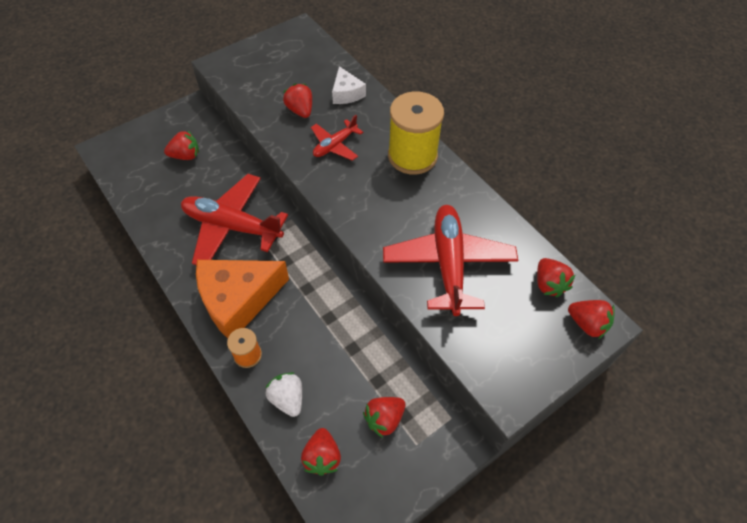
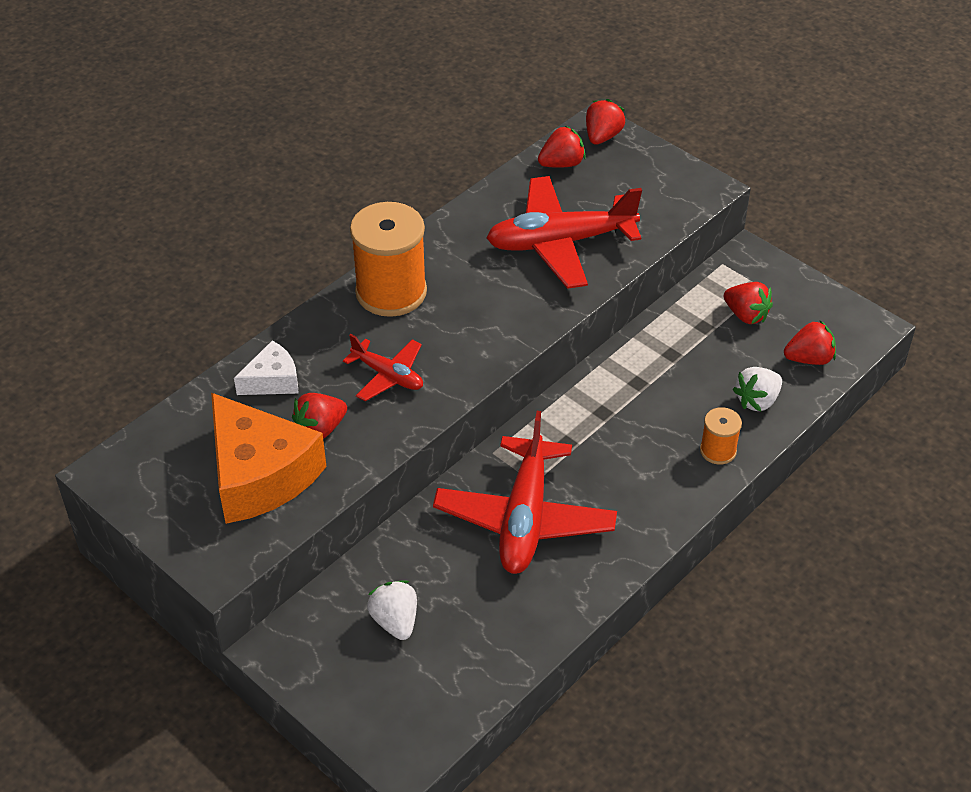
camera: 100 degrees left, 10 degrees down
red strawberry [164,131,199,160] -> white strawberry [367,580,417,640]
orange cheese [196,260,289,338] -> orange cheese moved to [211,393,327,524]
yellow spool [388,91,444,175] -> orange spool [350,202,427,317]

